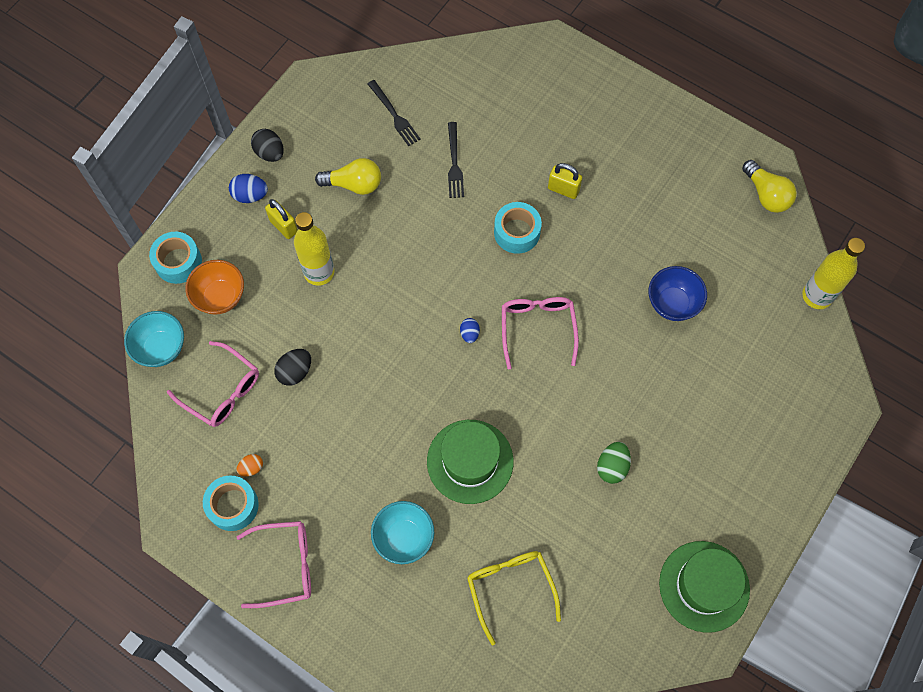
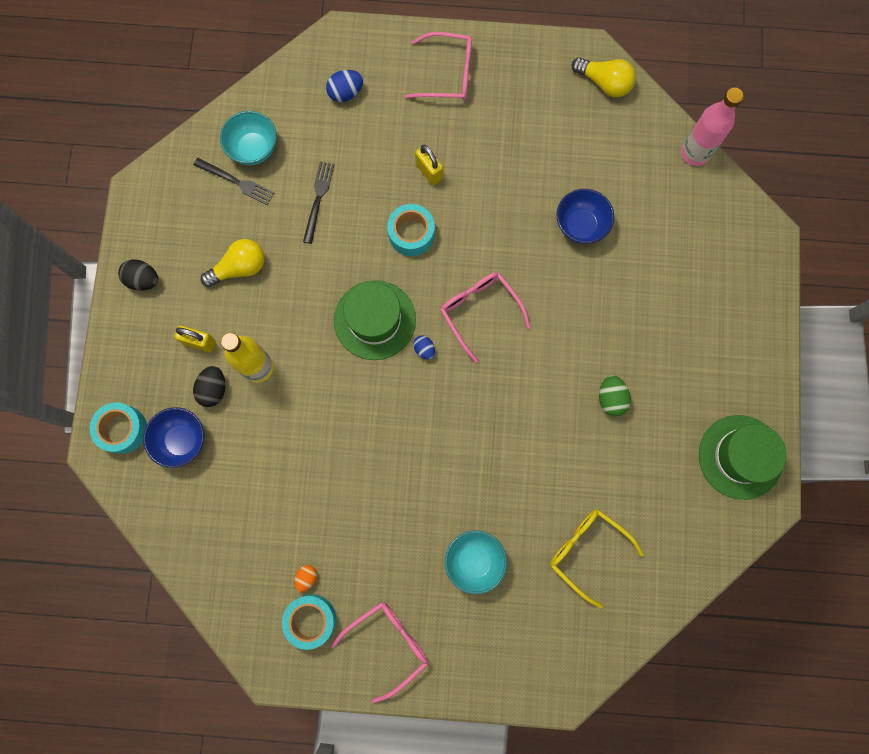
camera: 30 degrees left, 10 degrees up
turquoise bowl [124,311,184,367] -> turquoise bowl moved to [220,111,277,165]
pink glasses [167,341,259,427] -> pink glasses moved to [405,32,472,100]
orange bowl [185,260,244,315] -> blue bowl [143,407,204,468]
blue egg [229,174,268,203] -> blue egg moved to [326,70,363,102]
black egg [274,349,311,386] -> black egg moved to [193,366,226,407]
green hat [427,420,513,504] -> green hat moved to [334,280,416,360]
black fork [448,122,464,198] -> black fork turned 135 degrees counterclockwise [303,161,335,244]
yellow padlock [548,163,582,199] -> yellow padlock turned 60 degrees clockwise [415,145,443,186]
yellow bottle [802,238,865,309] -> pink bottle [681,88,743,166]

